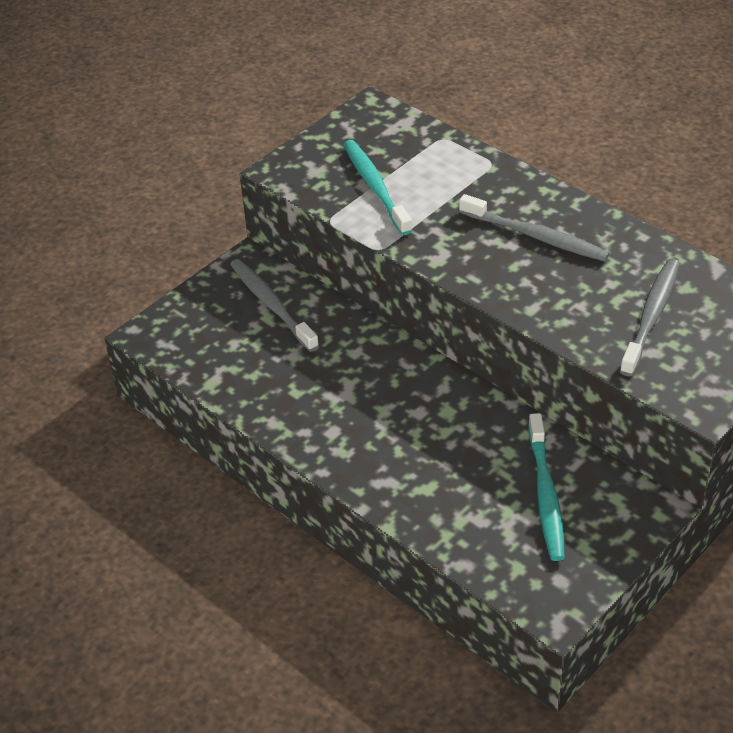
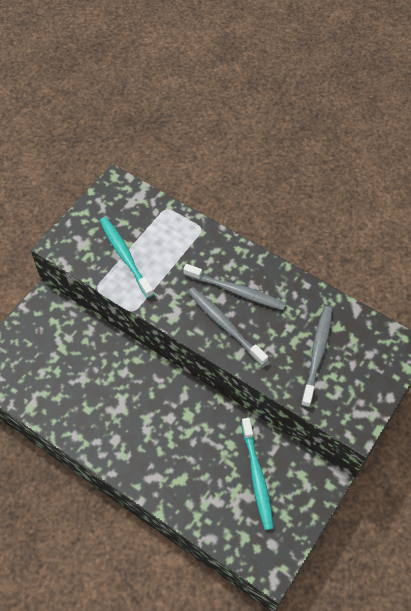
camera: 10 degrees left, 15 degrees up
grey toothbrush [230,259,319,352] -> grey toothbrush moved to [188,287,268,366]

